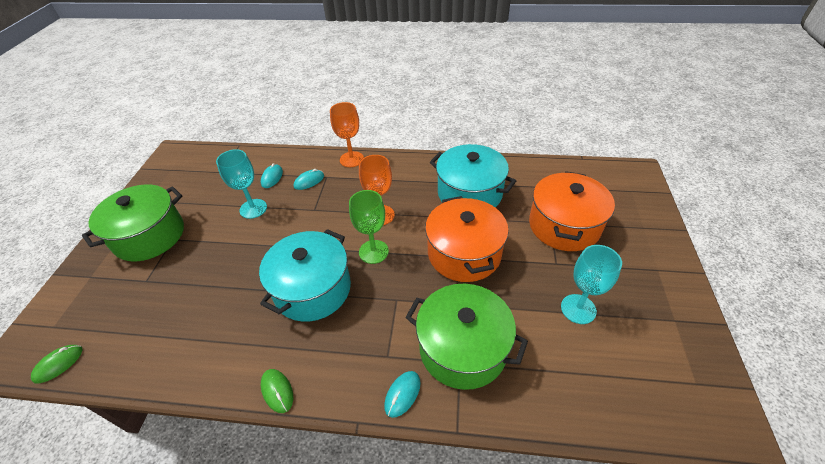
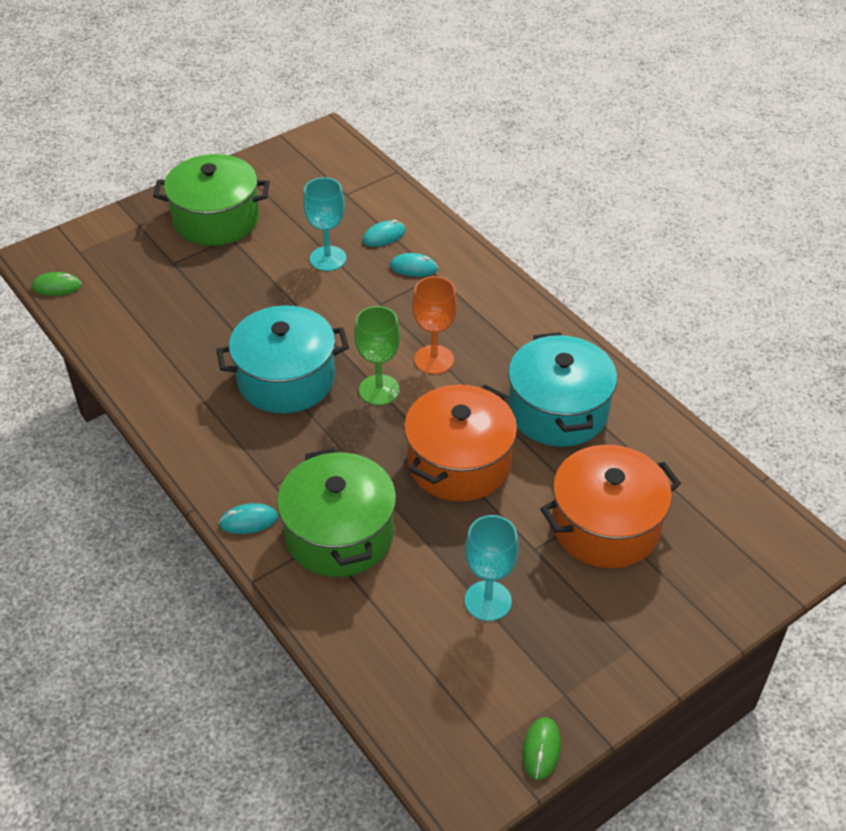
camera: 45 degrees right, 0 degrees up
green mouse [261,369,293,413] -> green mouse moved to [522,717,561,780]
orange goblet [330,102,364,167] -> none

